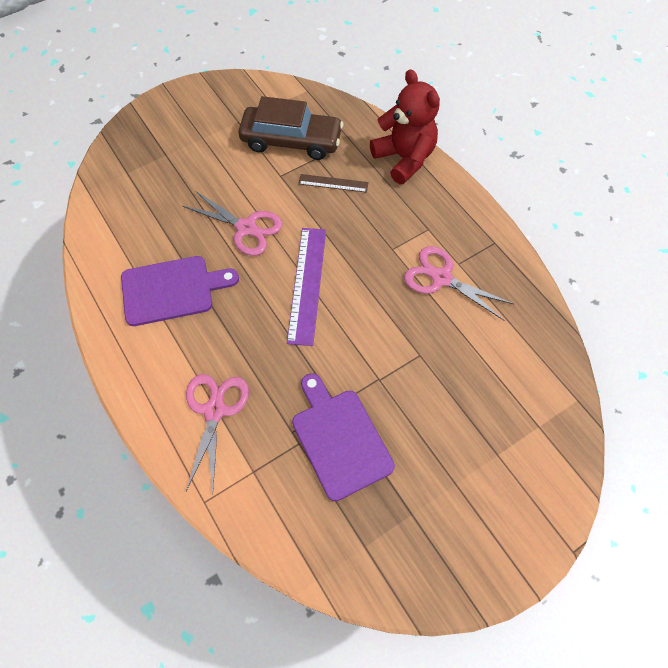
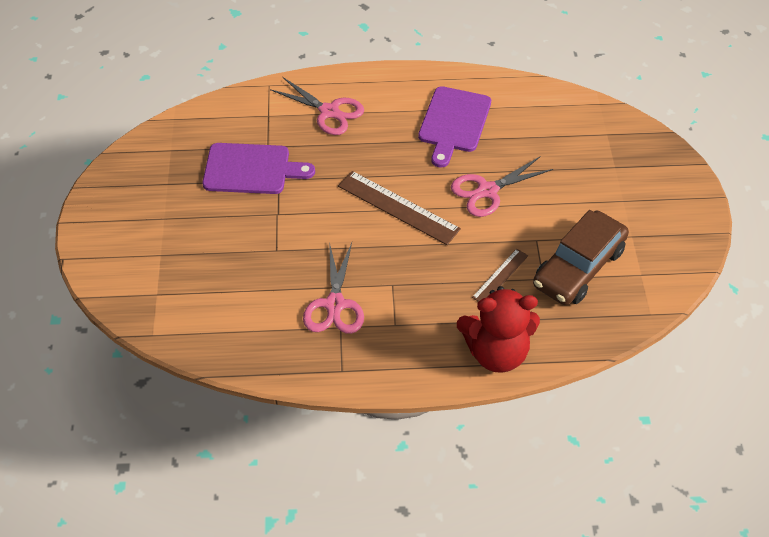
camera: 120 degrees right, 10 degrees down
purple ruler [287,228,326,346] -> brown ruler [338,171,461,245]
pink scissors [404,246,514,321] -> pink scissors turned 120 degrees clockwise [303,242,364,334]

